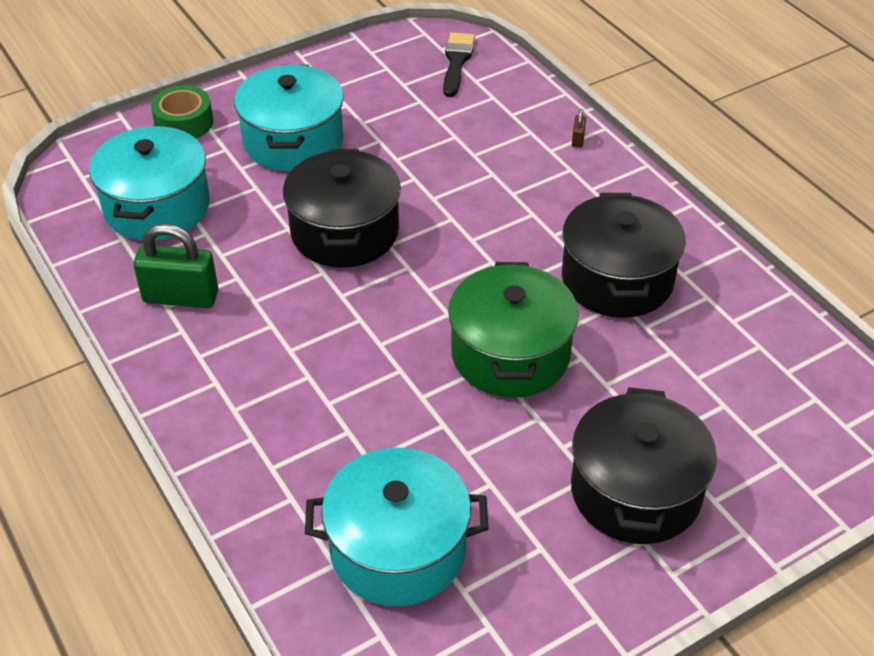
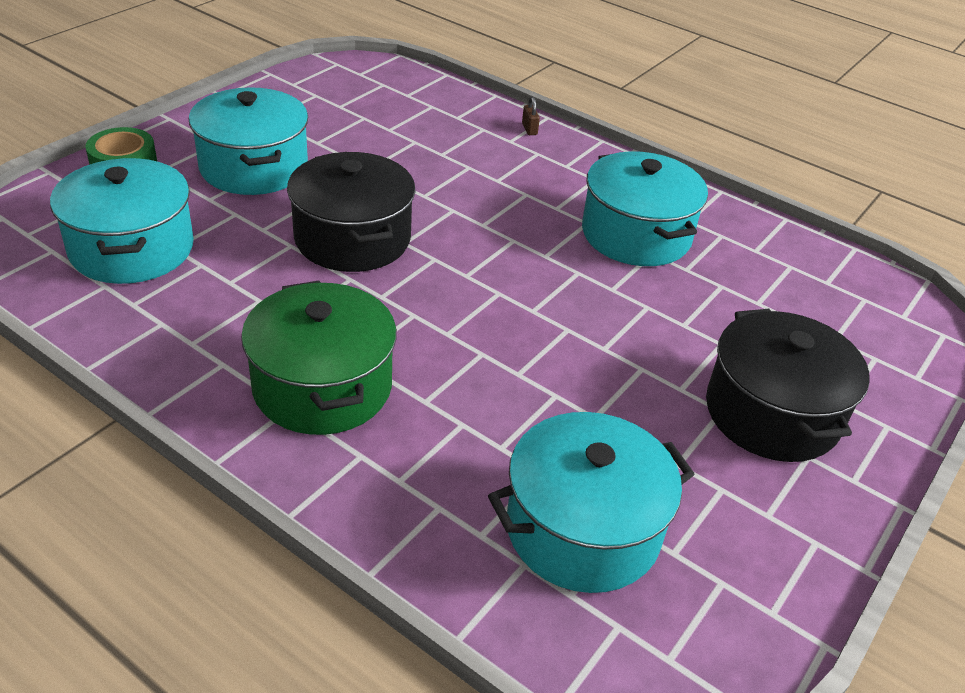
camera: 25 degrees left, 5 degrees down
green padlock [133,224,219,308] -> none
black brush [443,32,475,97] -> none
green pot [448,262,579,398] -> green pot moved to [241,281,397,435]
black pot [562,193,686,318] -> turquoise pot [582,151,708,266]

